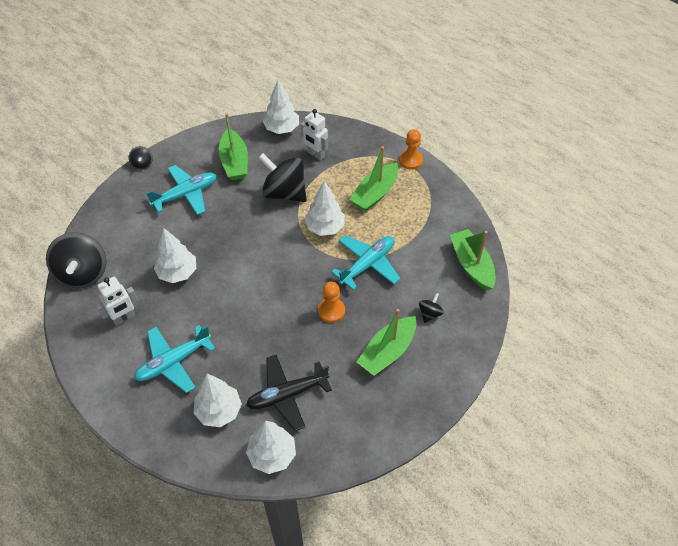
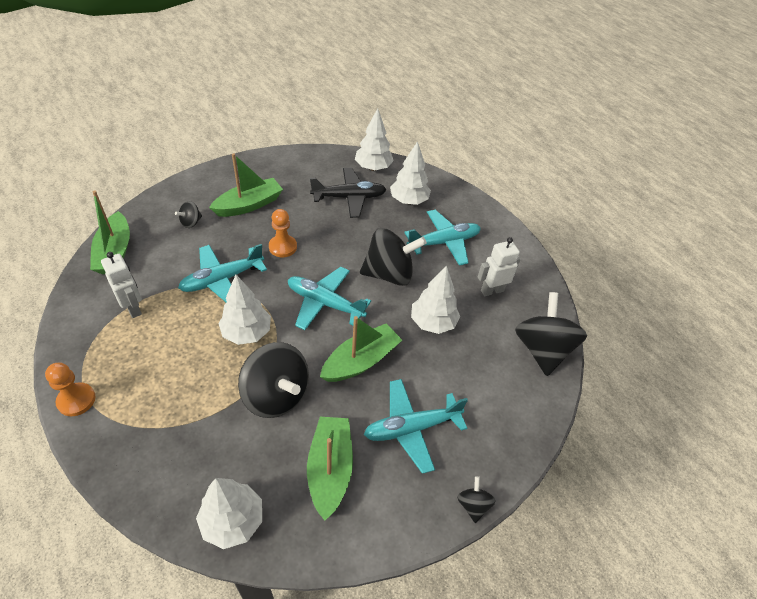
camera: 170 degrees left, 5 degrees down
white robot [301,109,328,161] -> white robot moved to [101,252,142,318]
green boat [349,146,398,211] -> green boat moved to [320,316,402,382]
none -> turquoise plane [288,267,371,330]
none -> black spinning top [360,228,427,286]

